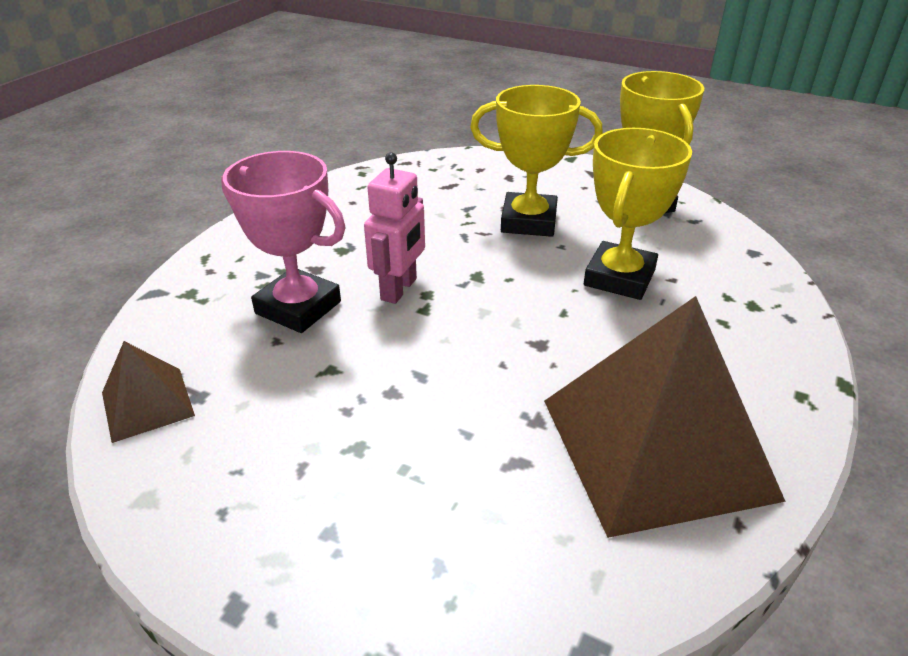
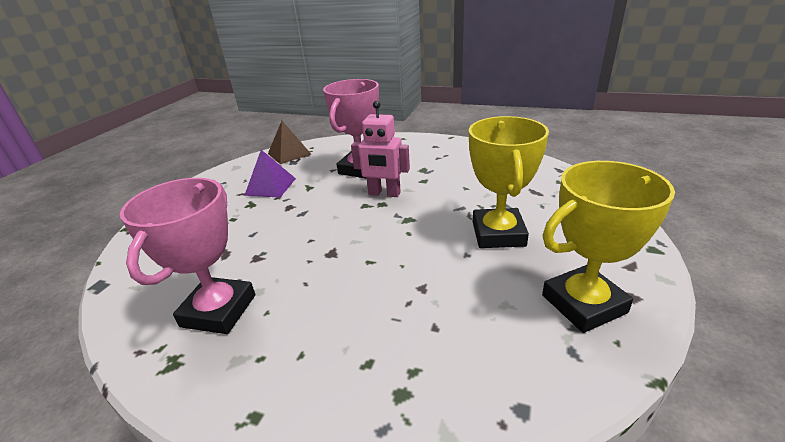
camera: 85 degrees right, 5 degrees down
brown pyramid [544,296,786,538] -> pink trophy [120,178,255,334]
yellow trophy [584,128,692,300] -> none
none -> purple pyramid [244,150,296,198]

